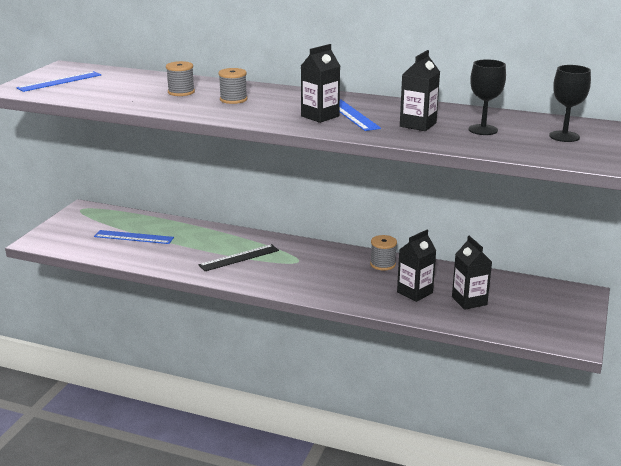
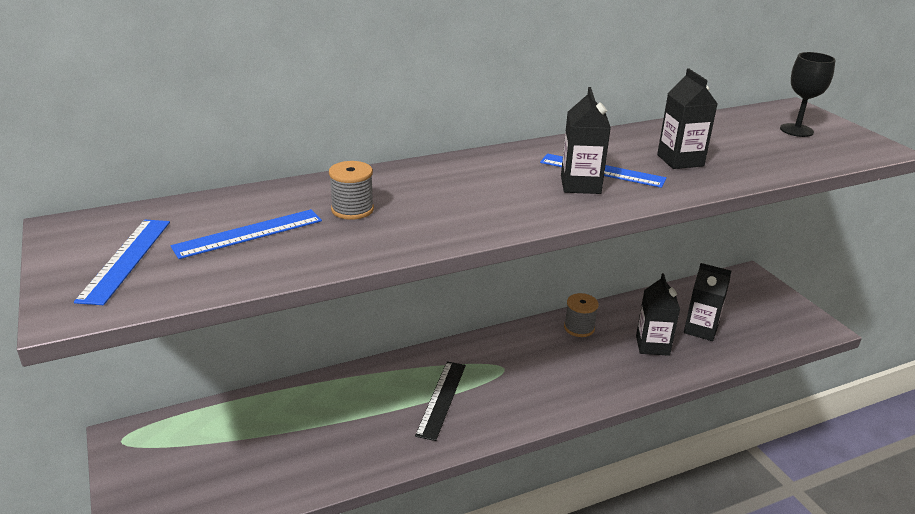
camera: 45 degrees left, 5 degrees up
blue ruler [94,230,174,244] -> blue ruler moved to [171,209,322,259]
grey spool [218,68,247,104] -> none
black goblet [468,59,506,135] -> none

